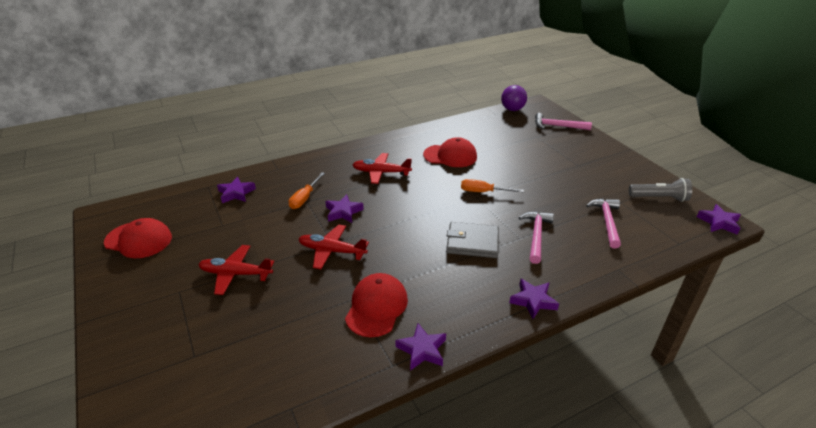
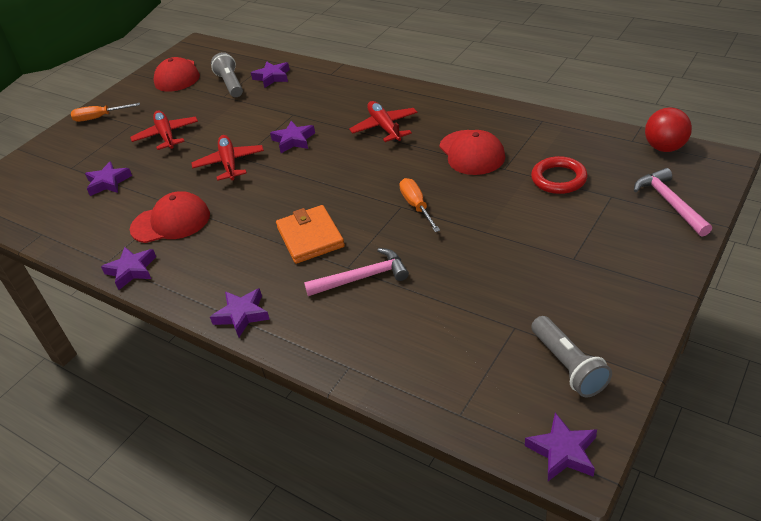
camera: 65 degrees right, 5 degrees up
orange screwdriver [289,172,325,209] -> orange screwdriver moved to [71,103,140,122]
grey wallet [446,222,499,258] -> orange wallet [276,205,345,264]
purple ball [501,85,527,111] -> red ball [645,108,692,152]
pink hammer [586,199,621,249] -> none
none -> purple star [85,161,132,196]
none -> grey flashlight [211,52,243,97]
none -> red ring [531,156,588,194]

